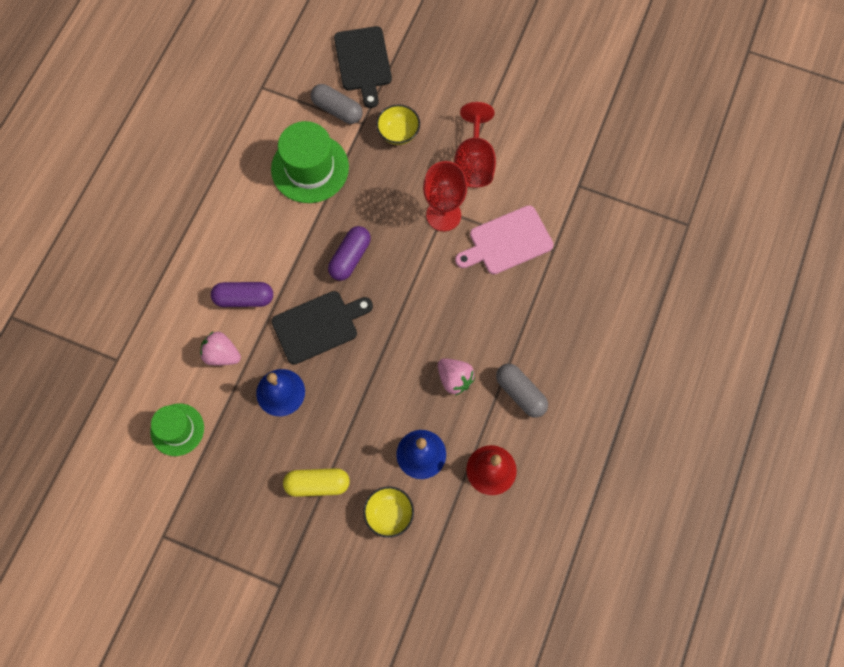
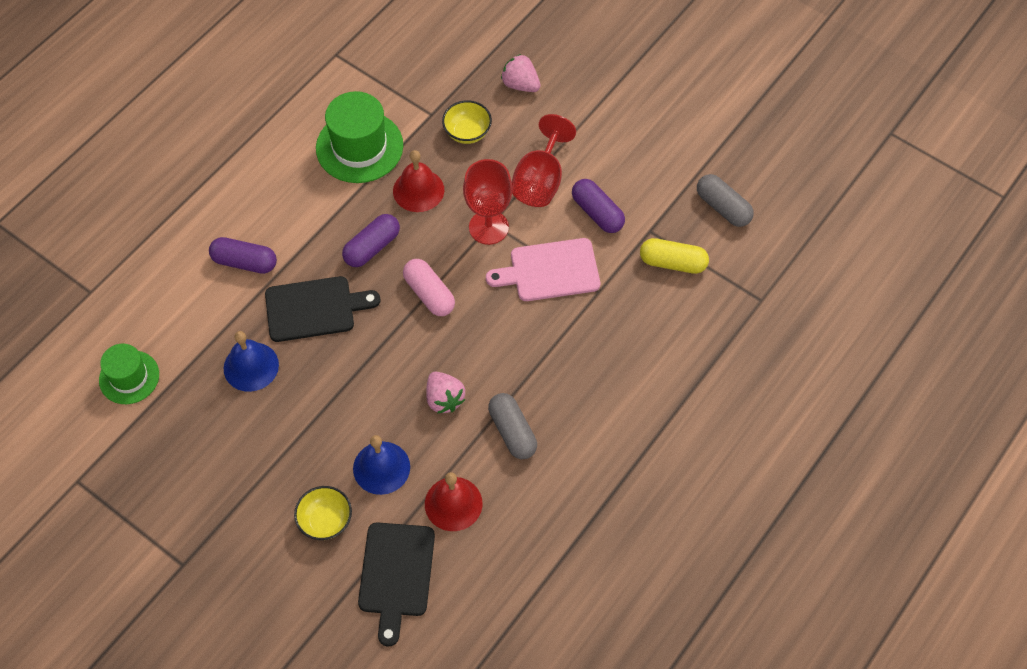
camera: 15 degrees right, 10 degrees down
pink strawberry [200,331,241,365] -> pink strawberry moved to [501,54,541,92]
yellow capsule [283,468,350,497] -> yellow capsule moved to [640,238,709,274]
grey capsule [311,84,363,124] -> grey capsule moved to [697,174,754,227]
black cutting board [334,26,392,108] -> black cutting board moved to [358,522,435,646]
none -> red bell [393,150,444,212]
none -> pink capsule [403,259,455,316]
none -> purple capsule [572,179,625,233]

